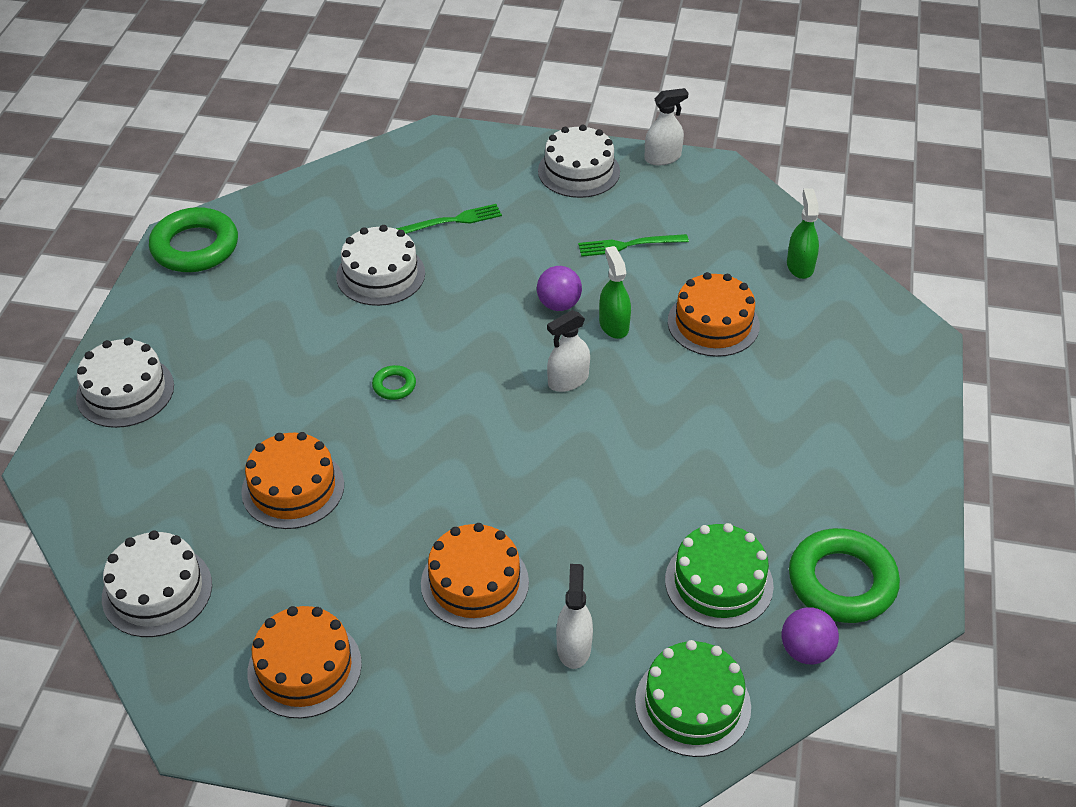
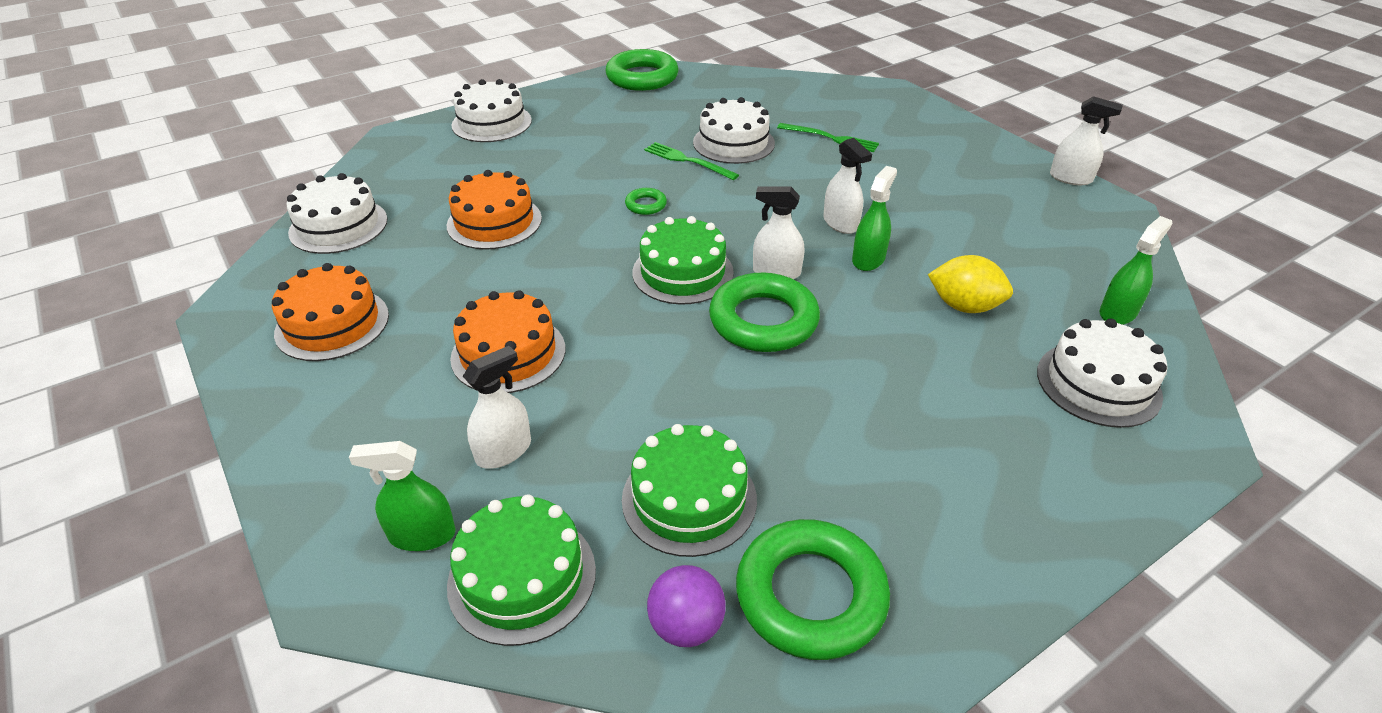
camera: 45 degrees right, 5 degrees down
purple ball [537,266,582,311] -> white spray bottle [823,138,872,234]
white cake [538,125,620,198] -> white cake moved to [1037,319,1167,428]
green fork [578,234,689,257] -> green fork moved to [644,142,739,180]
orange cake [668,272,760,357] -> yellow lemon [928,255,1013,313]
none -> green spray bottle [349,441,455,551]
none -> green cake [632,216,734,305]
none -> green ring [709,272,820,352]

